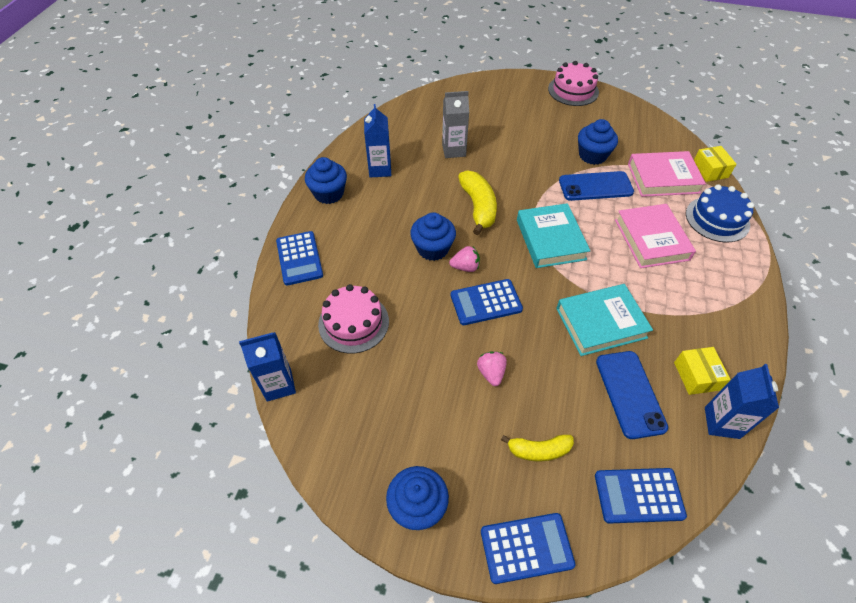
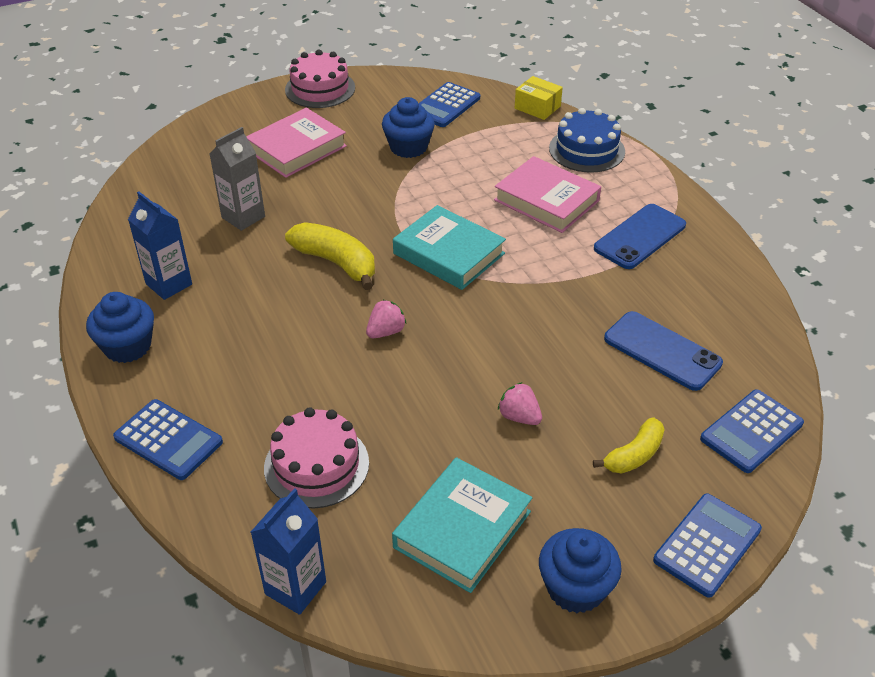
camera: 40 degrees left, 10 degrees down
blue cupcake [410,212,456,261] -> none
blue calculator [451,279,523,325] -> blue calculator moved to [418,82,480,127]
turquoise book [556,284,653,356] -> turquoise book moved to [392,457,532,593]
blue phone [559,171,634,201] -> blue phone moved to [594,204,686,269]
pink book [628,151,706,197] -> pink book moved to [246,108,347,178]
yellow box [674,347,731,395] -> none
blue carton [705,364,779,439] -> none

